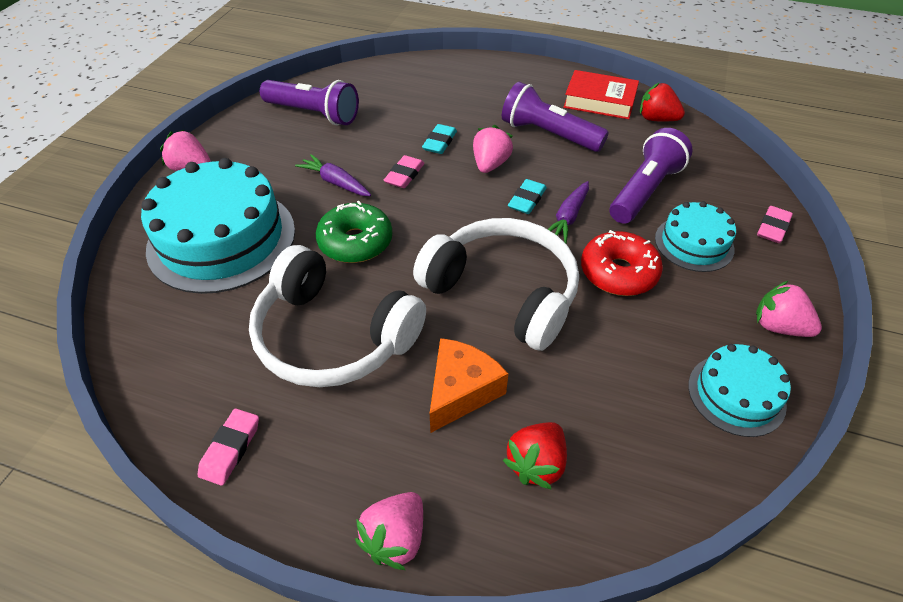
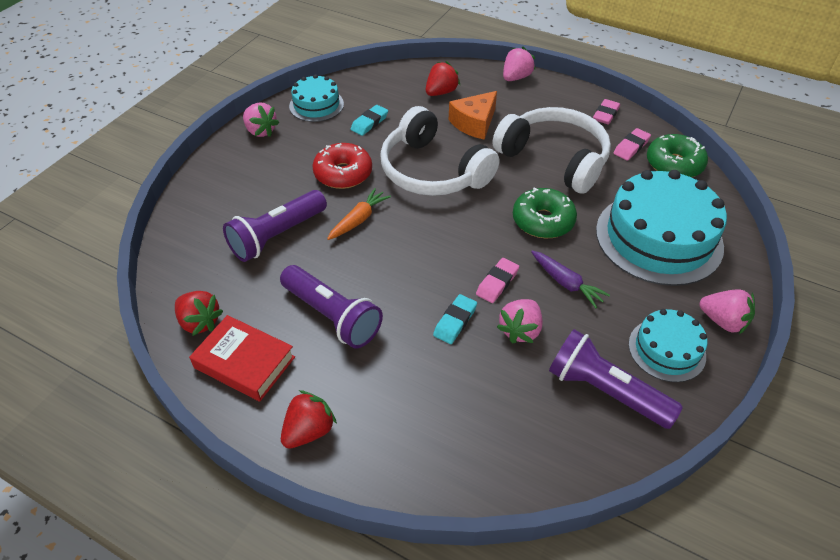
camera: 170 degrees left, 0 degrees up
pink strawberry [473,125,513,173] -> pink strawberry moved to [497,299,543,344]
turquoise eraser [508,179,547,214] -> turquoise eraser moved to [350,105,388,136]
purple carrot [548,181,589,244] -> orange carrot [327,188,391,240]
turquoise cake [655,201,736,272] -> turquoise cake moved to [629,309,707,382]
pink eraser [757,206,793,243] -> pink eraser moved to [614,128,651,160]
none -> red strawberry [281,390,337,449]
none -> green donut [647,134,708,177]

